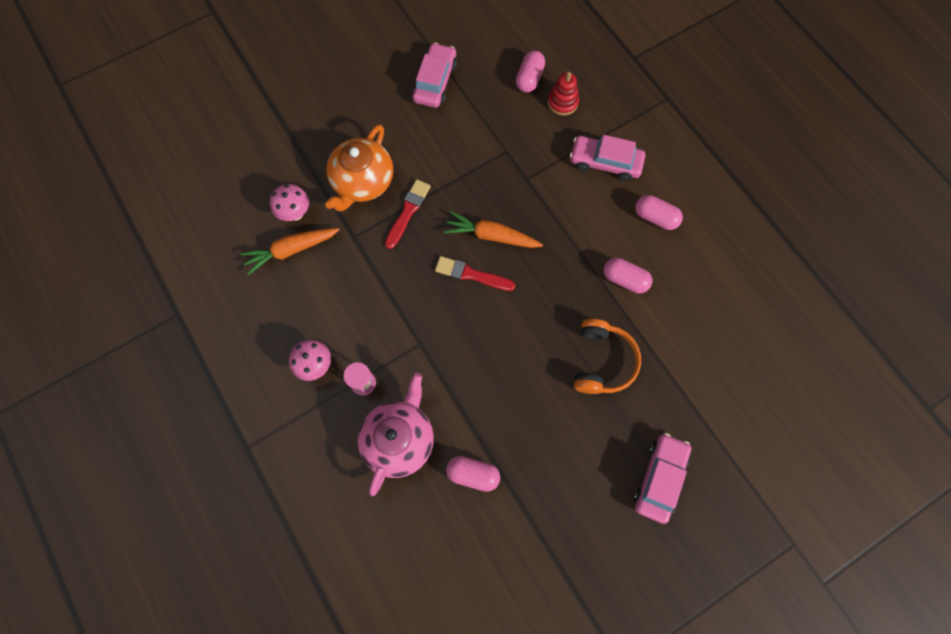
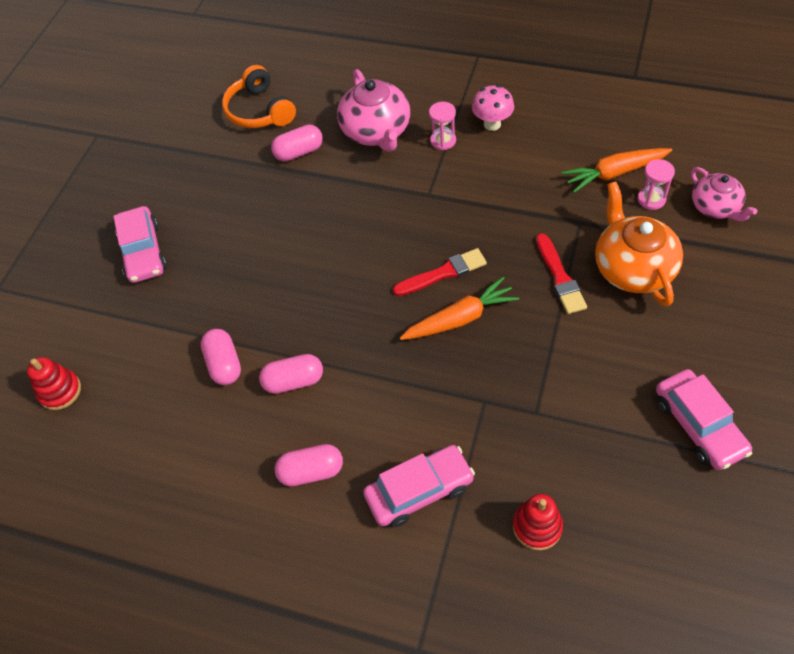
camera: 145 degrees right, 15 degrees down
orange carrot [240,228,339,275] -> orange carrot turned 135 degrees counterclockwise [562,148,672,193]
pink mushroom [270,184,309,221] -> pink hourglass [638,159,675,210]
pink capsule [516,51,545,93] -> pink capsule moved to [201,329,241,385]
orange headphones [574,319,641,394] -> orange headphones moved to [222,65,296,128]
none -> red stacking toy [27,357,81,410]
none -> pink teapot [691,167,757,221]

